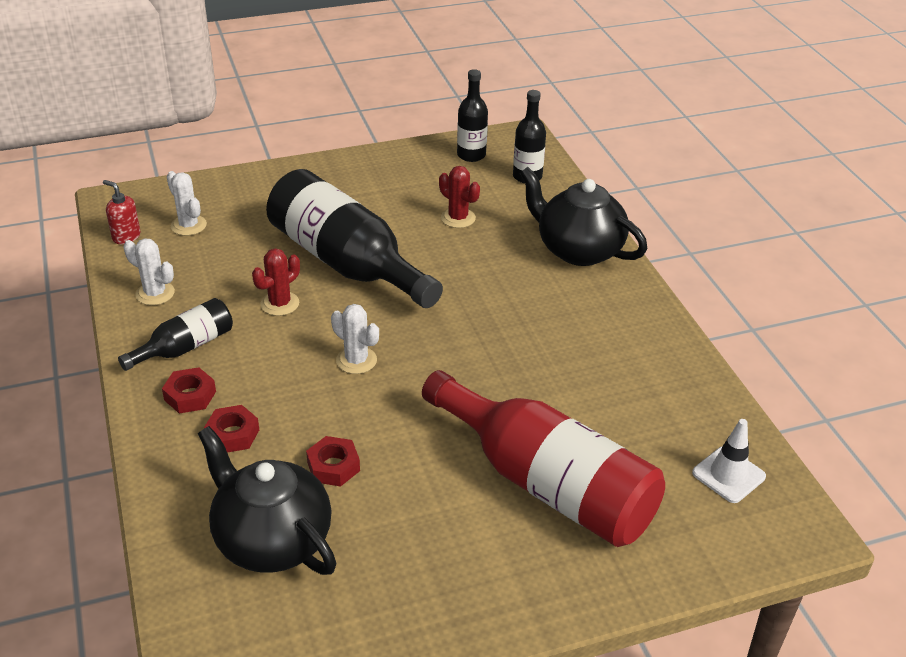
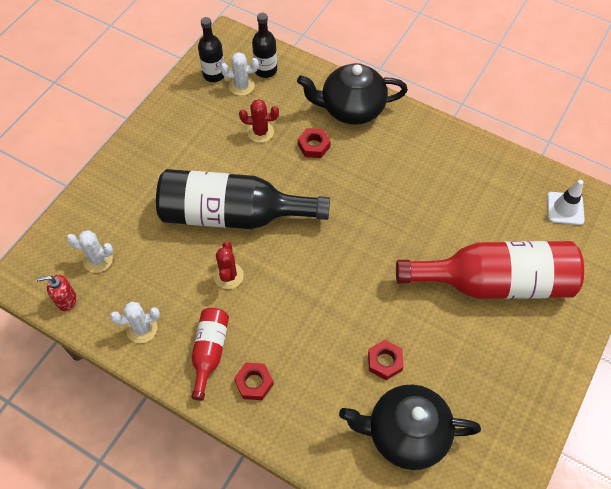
camera: 40 degrees left, 20 degrees up
black bottle [118,298,233,371] -> red bottle [191,308,229,401]
red nut [204,405,259,453] -> red nut moved to [298,128,331,158]
white cactus [331,304,379,374] -> white cactus moved to [220,52,259,96]

